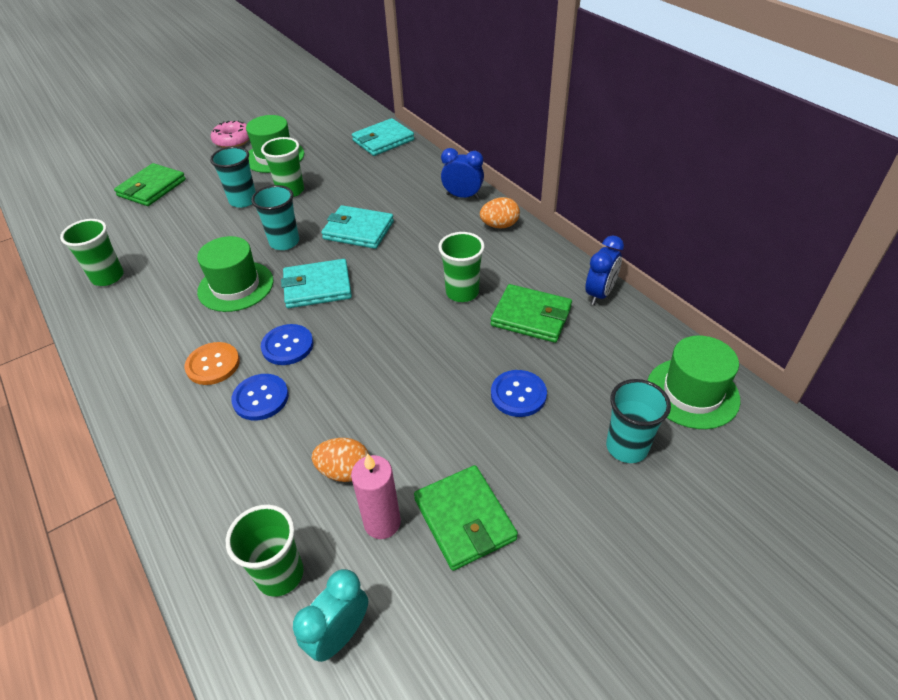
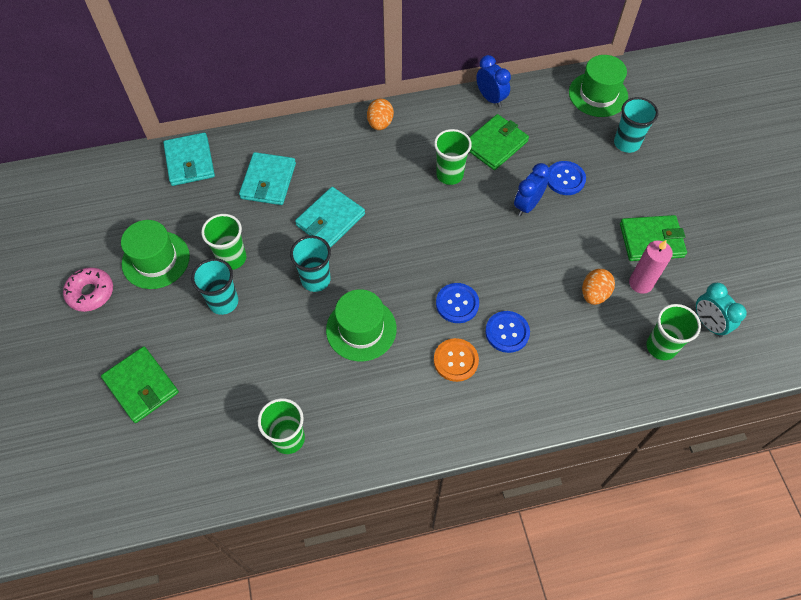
camera: 70 degrees left, 15 degrees up
turquoise wallet [281,259,352,308] -> turquoise wallet moved to [239,152,296,205]
blue clock [441,148,484,199] -> blue clock moved to [514,163,550,216]

